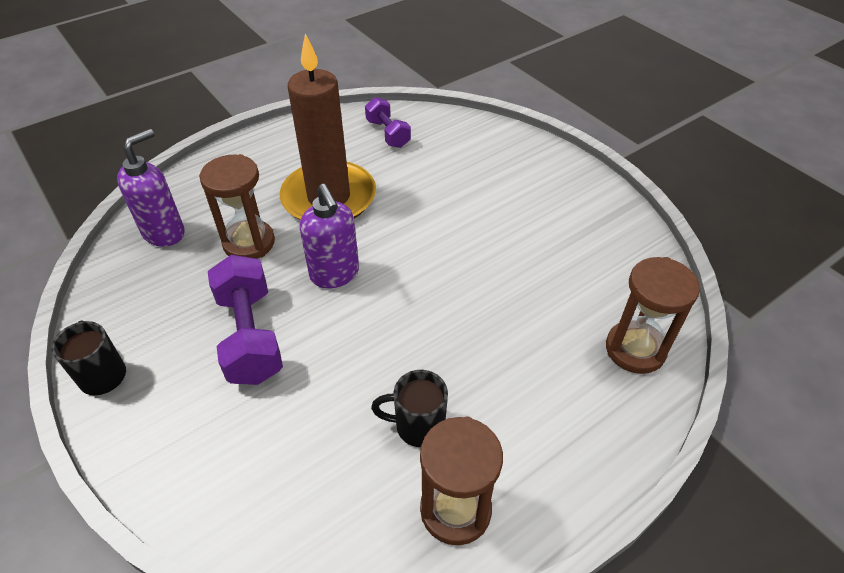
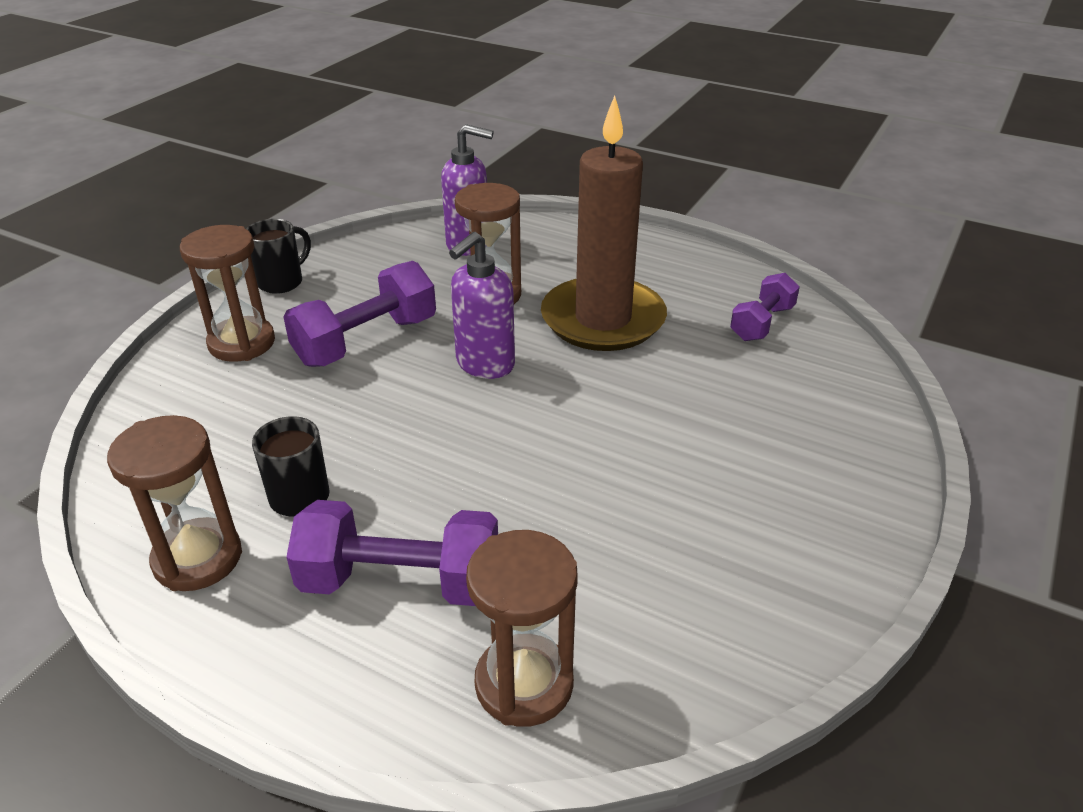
camera: 65 degrees right, 10 degrees down
none -> brown hourglass [180,225,275,362]
none -> purple dumbbell [286,500,498,606]

